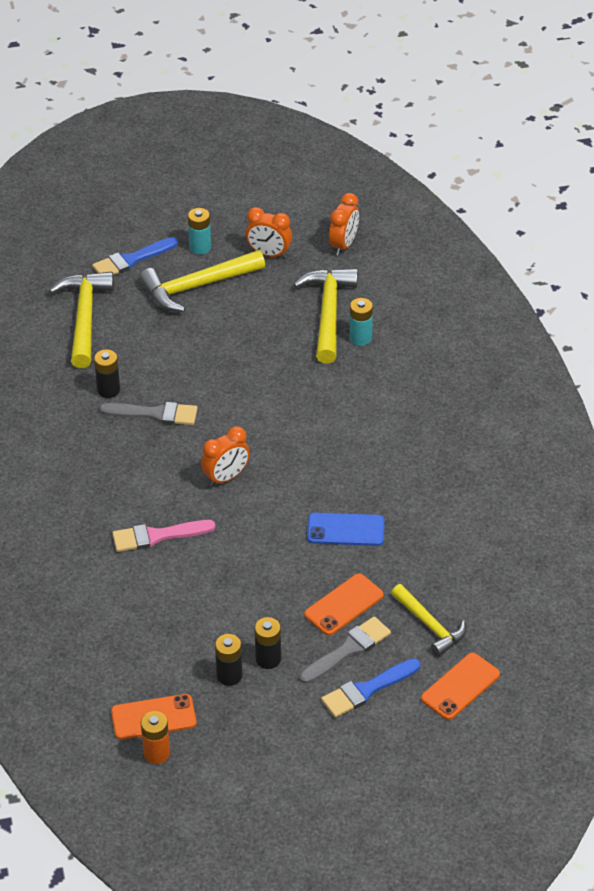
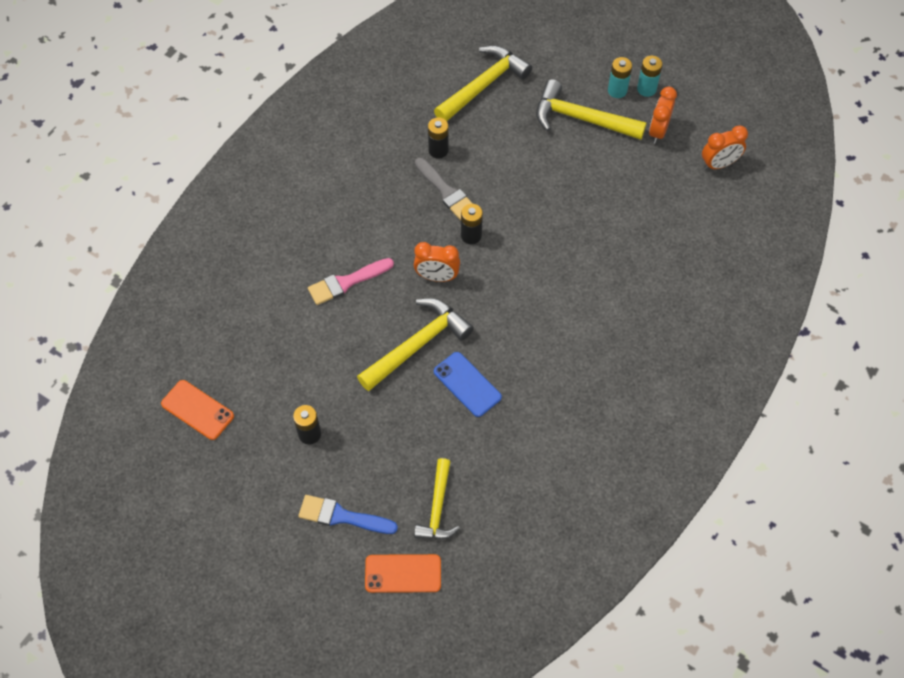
camera: 45 degrees right, 15 degrees up
blue brush [92,237,178,275] -> none
pink brush [112,520,216,552] -> pink brush turned 60 degrees counterclockwise [308,258,394,305]
orange battery [141,711,170,764] -> none
black battery [215,634,243,686] -> black battery moved to [461,204,483,244]
orange clock [246,207,292,258] -> orange clock turned 45 degrees clockwise [649,86,677,144]
yellow hammer [293,268,358,364] -> yellow hammer moved to [357,298,474,391]
grey brush [300,616,391,684] -> none
orange phone [304,573,384,636] -> none
turquoise battery [350,298,373,346] -> turquoise battery moved to [637,56,662,97]

